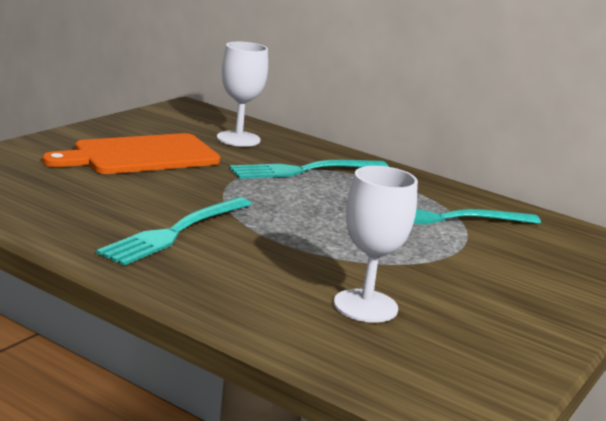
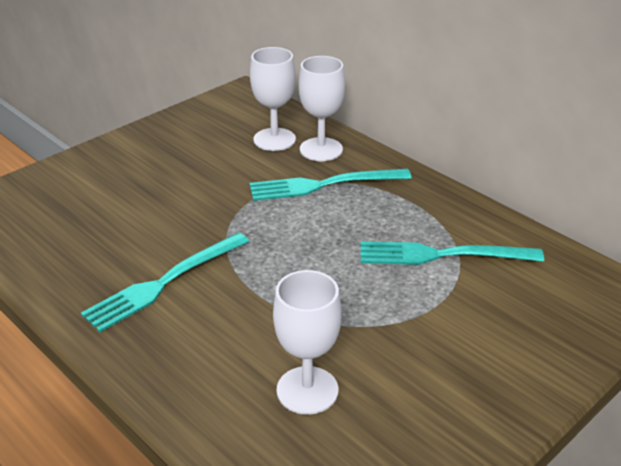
camera: 15 degrees right, 15 degrees up
orange cutting board [42,133,220,174] -> none
none -> white goblet [299,56,345,161]

